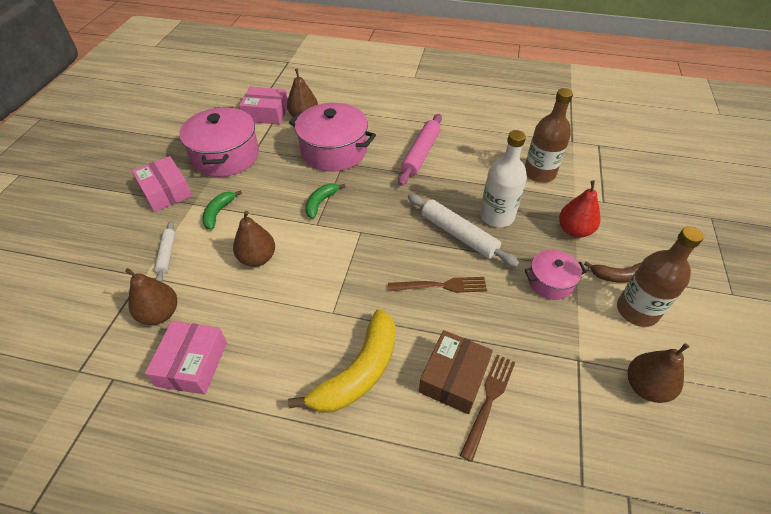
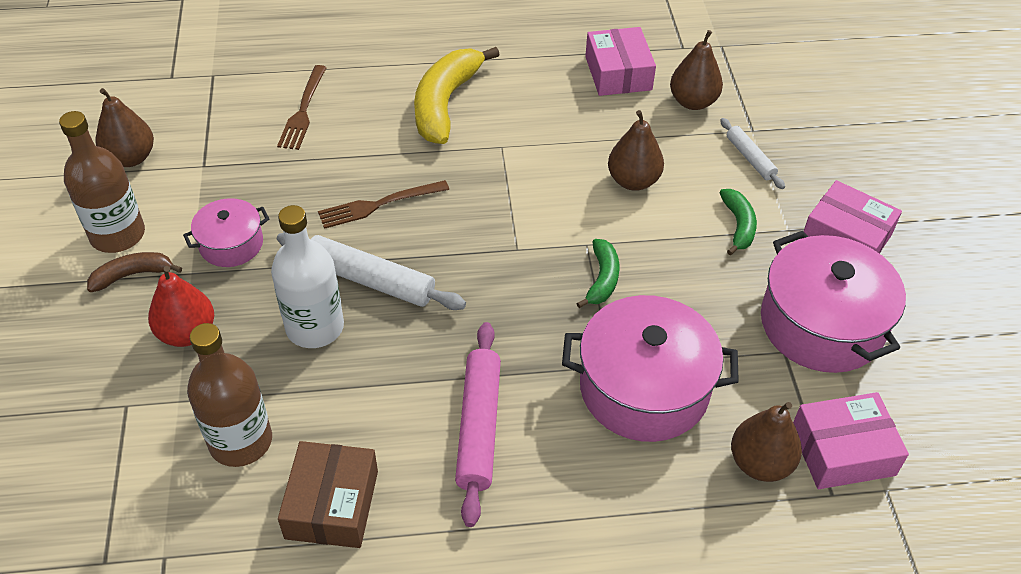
camera: 160 degrees right, 0 degrees up
brown box [419,330,493,414] -> brown box moved to [278,441,378,548]

